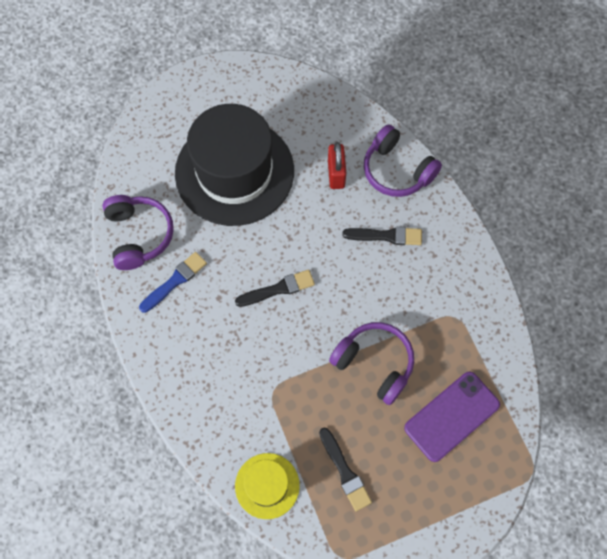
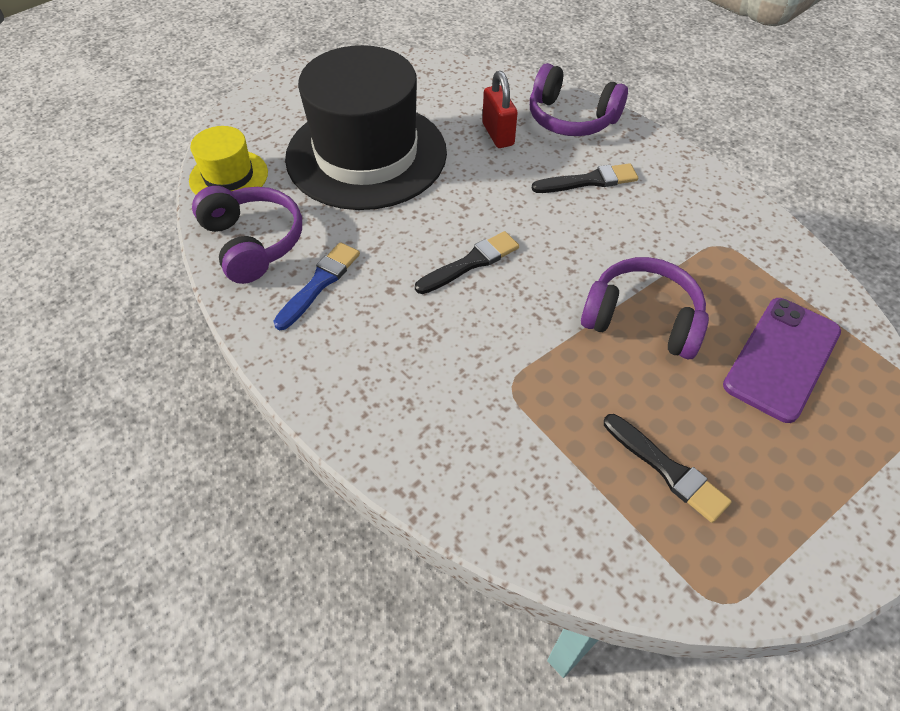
camera: 15 degrees left, 15 degrees down
yellow hat [235,453,300,519] -> yellow hat moved to [189,126,268,195]

